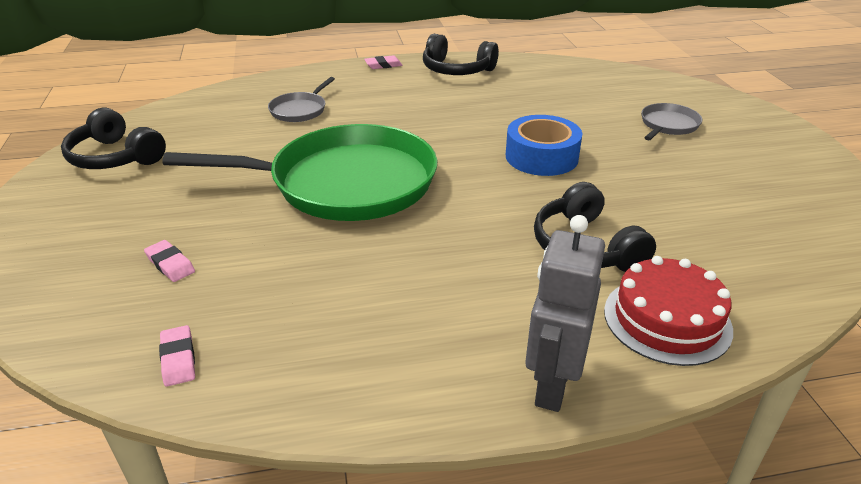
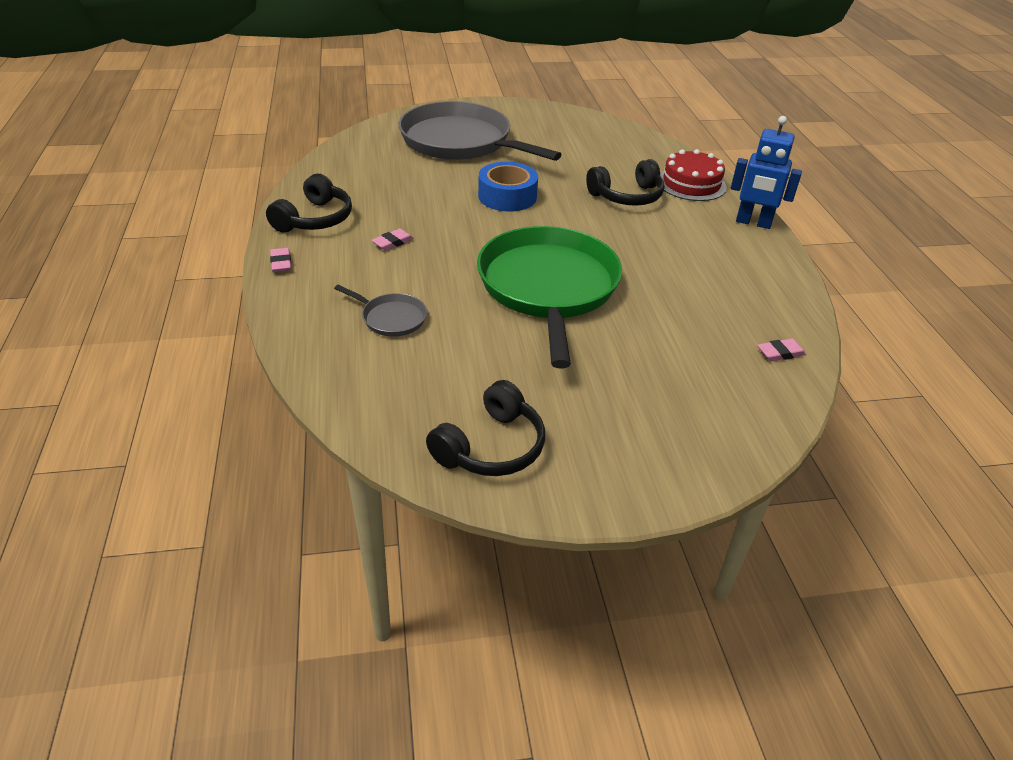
camera: 90 degrees left, 5 degrees up
pink eraser [144,240,195,282] -> pink eraser moved to [371,228,414,251]
grey robot [525,215,605,412] -> blue robot [731,116,802,229]
grey pan [641,103,703,140] -> grey pan [399,101,562,161], size x2.40

